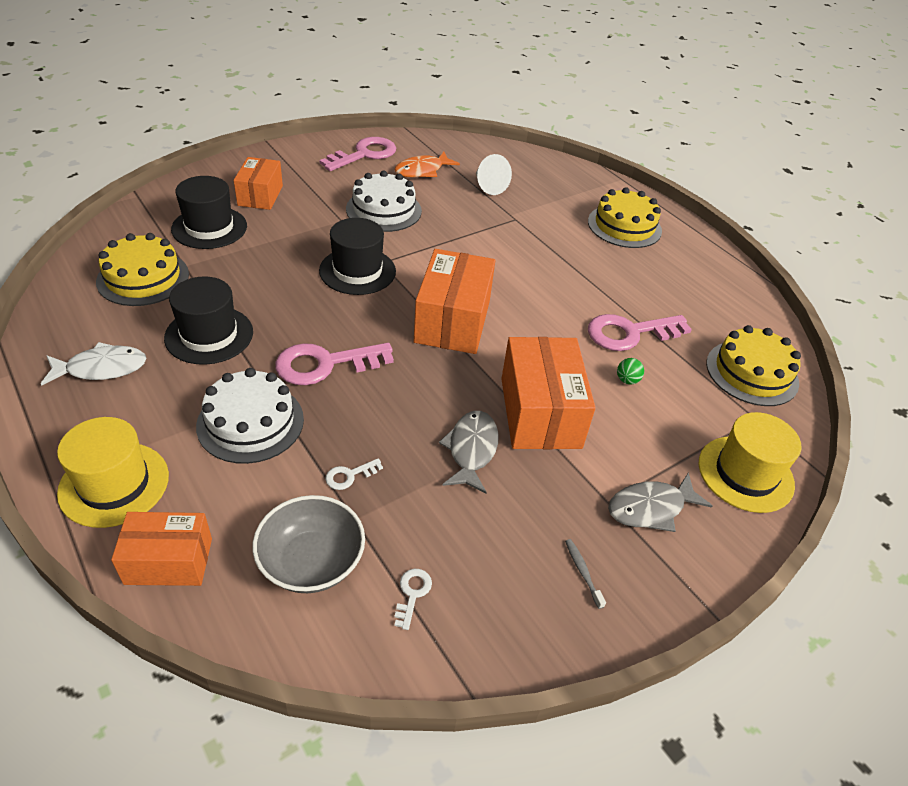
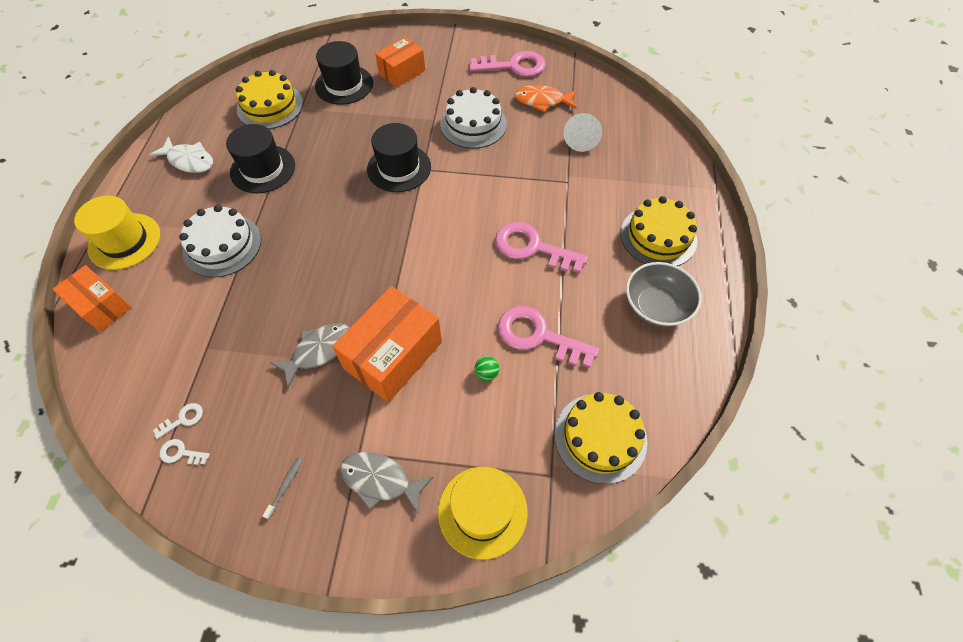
camera: 45 degrees right, 15 degrees up
grey bowl [252,495,365,593] -> grey bowl moved to [626,262,702,327]
pink key [275,343,394,385] -> pink key moved to [495,222,588,273]
white key [325,458,383,490] -> white key moved to [160,439,210,465]
orange box [414,249,495,354] -> none

